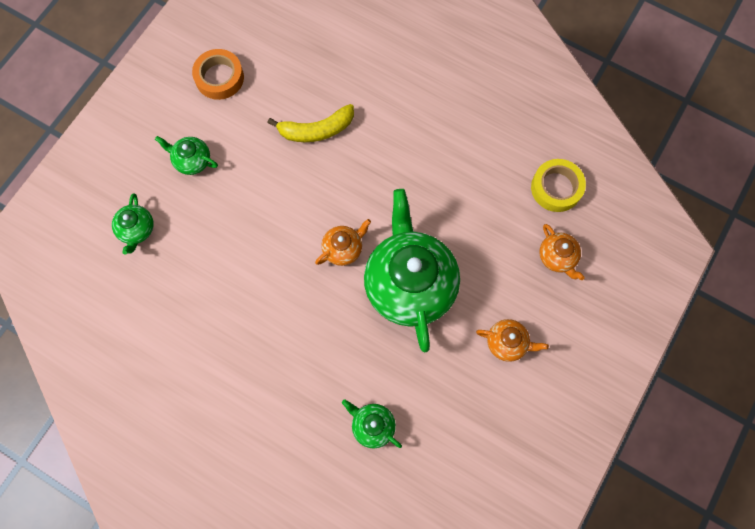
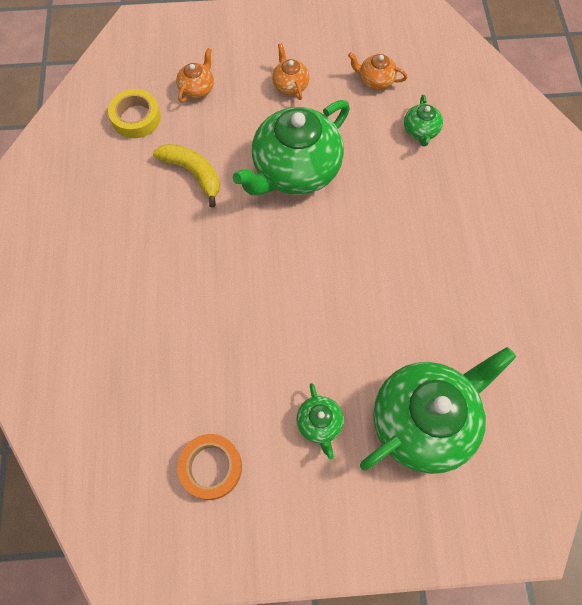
camera: 125 degrees left, 5 degrees down
green teapot [112,193,154,255] -> green teapot [360,347,516,474], size x2.27
yellow banana [267,104,354,142] -> yellow banana moved to [153,144,220,207]
orange teapot [315,219,371,266] -> orange teapot moved to [348,52,407,90]

